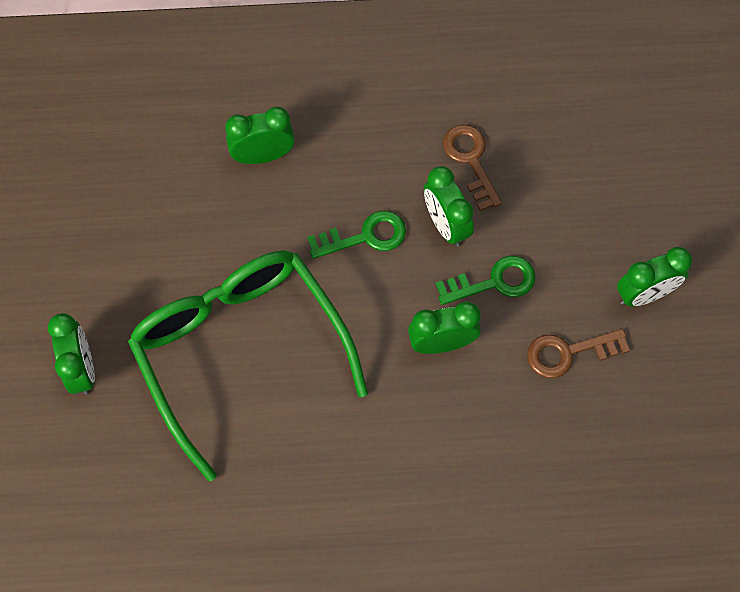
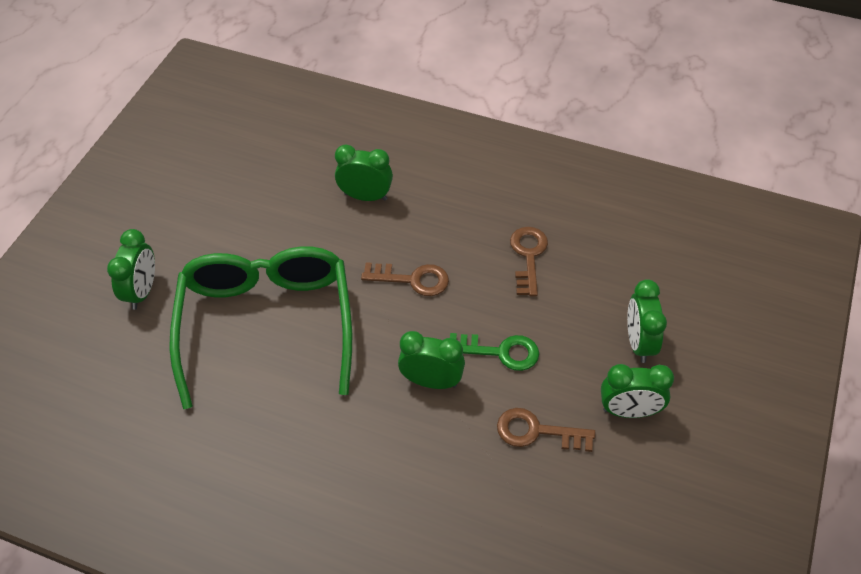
camera: 25 degrees right, 15 degrees down
green key [307,211,406,259] -> brown key [361,262,449,296]
green clock [424,166,474,246] -> green clock moved to [627,279,667,363]

